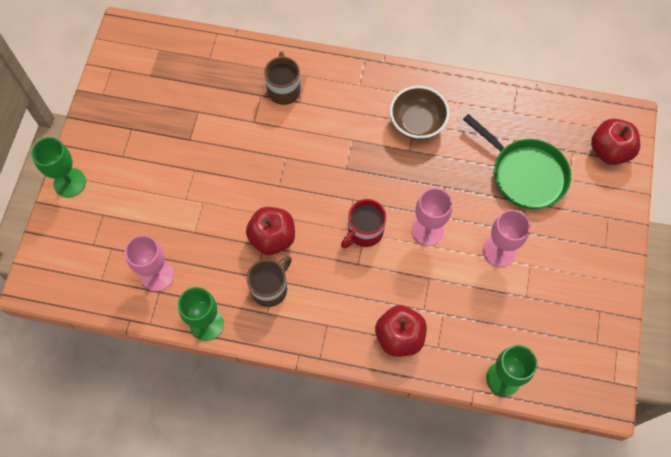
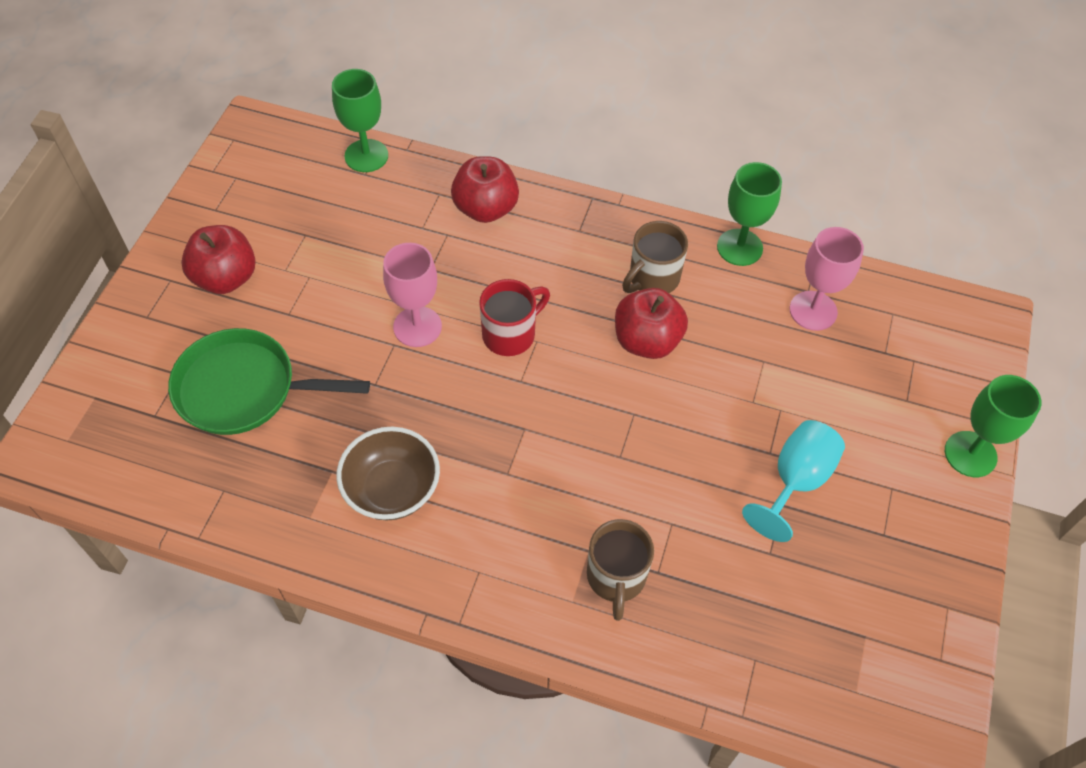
camera: 175 degrees left, 10 degrees down
green pan [463,114,571,209] -> green pan turned 45 degrees counterclockwise [168,328,370,435]
pink goblet [483,210,530,267] -> none
red apple [591,119,640,165] -> red apple moved to [181,225,256,294]
none -> turquoise goblet [742,420,845,542]

